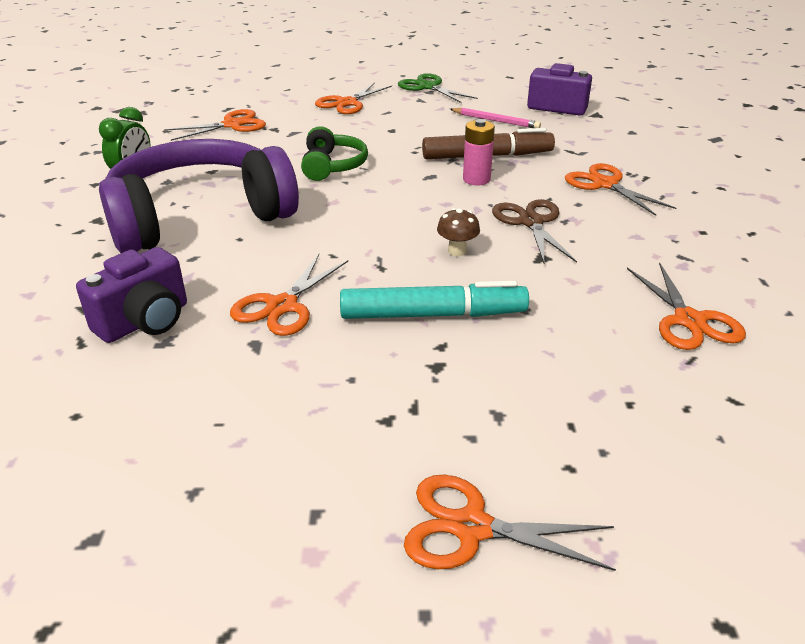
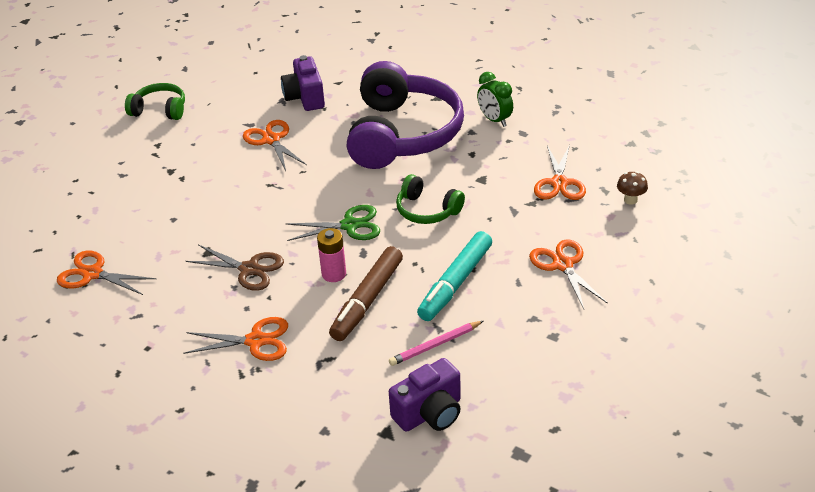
camera: 125 degrees right, 5 degrees up
turquoise marker [340,281,529,319] -> turquoise marker moved to [417,231,492,321]
green scissors [398,73,478,103] -> green scissors moved to [285,205,380,241]
orange scissors [404,475,616,571] -> none
brown mushroom [437,208,480,256] -> brown mushroom moved to [617,171,648,205]
none -> green headphones [125,83,185,120]

